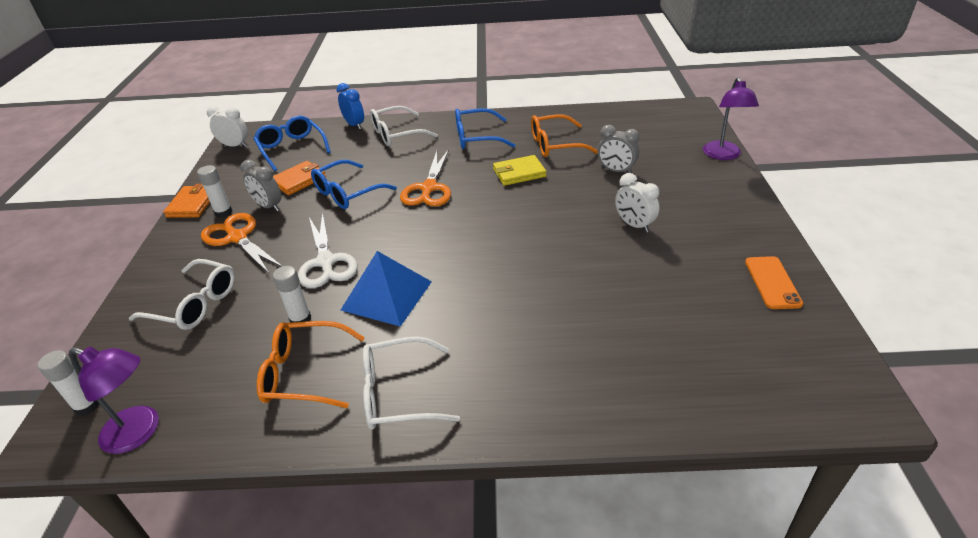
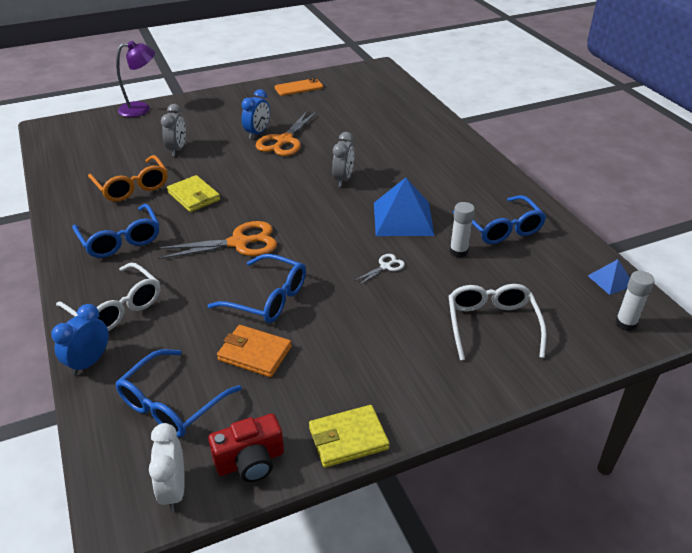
camera: 115 degrees left, 0 degrees up
purple lamp [69,346,159,454] -> blue pyramid [588,259,630,295]
orange wallet [164,184,210,218] -> yellow wallet [309,405,390,468]
white glue stick [197,165,232,218] -> none
orange scissors [201,213,282,273] -> orange scissors moved to [256,111,318,156]
grey clock [241,160,282,211] -> grey clock moved to [332,132,354,187]
orange glasses [257,321,365,408] -> blue glasses [453,195,546,244]
white scissors [298,212,358,288] -> white scissors [354,254,405,285], size x0.48
white glasses [363,337,460,430] -> none
white clock [615,173,659,232] -> blue clock [242,89,270,139]
none -> red camera [208,414,284,482]

